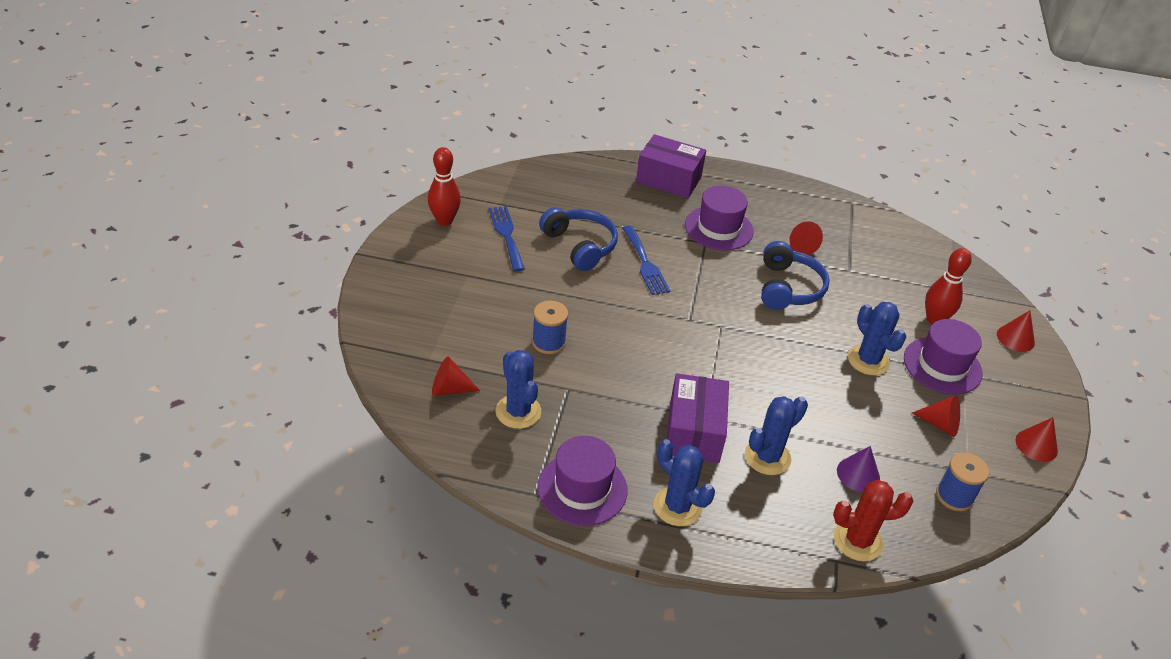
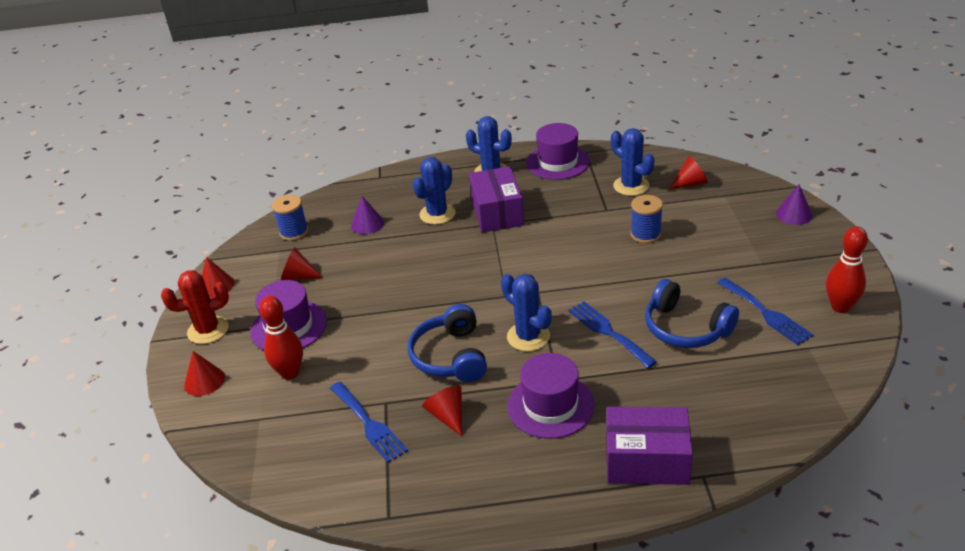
camera: 170 degrees right, 5 degrees down
red cactus [833,480,914,561] -> red cactus moved to [161,270,229,344]
blue cactus [848,302,906,375] -> blue cactus moved to [501,274,552,351]
none -> blue fork [330,382,408,463]
none -> purple cone [776,185,813,225]

